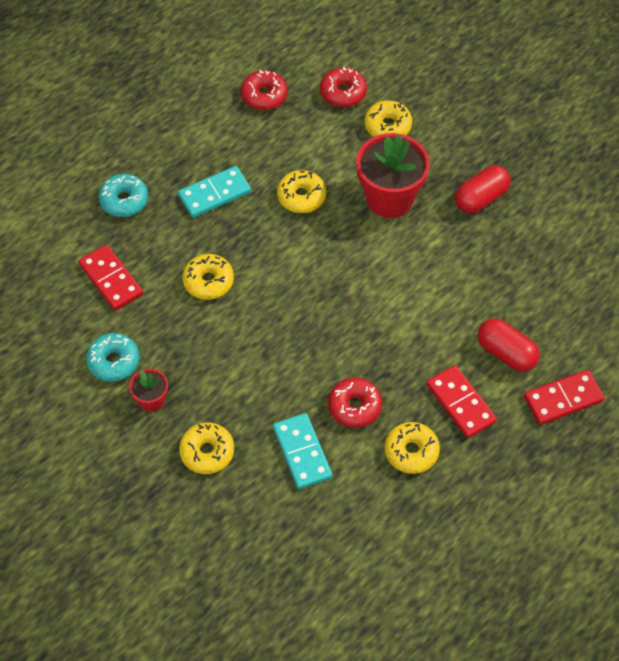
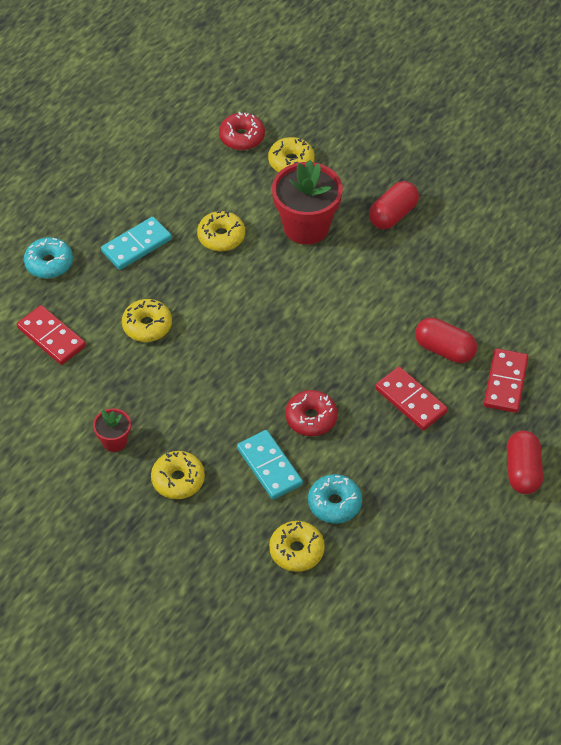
camera: 10 degrees left, 5 degrees down
turquoise donut [86,333,139,382] -> turquoise donut moved to [308,474,362,523]
red donut [241,70,288,110] -> none
yellow donut [384,422,440,474] -> yellow donut moved to [269,521,325,572]
red domino [524,370,604,425] -> red domino turned 45 degrees counterclockwise [484,348,528,413]
none -> red capsule [507,431,543,494]

